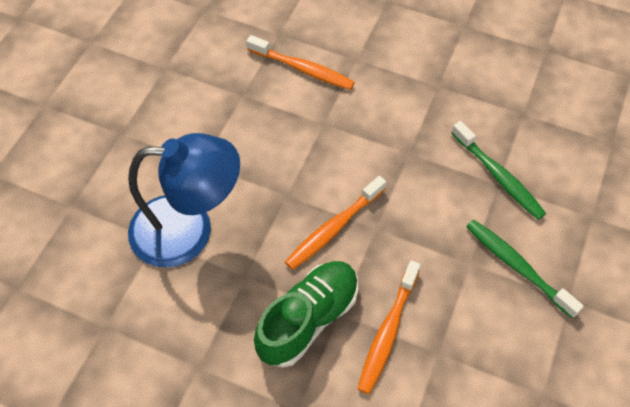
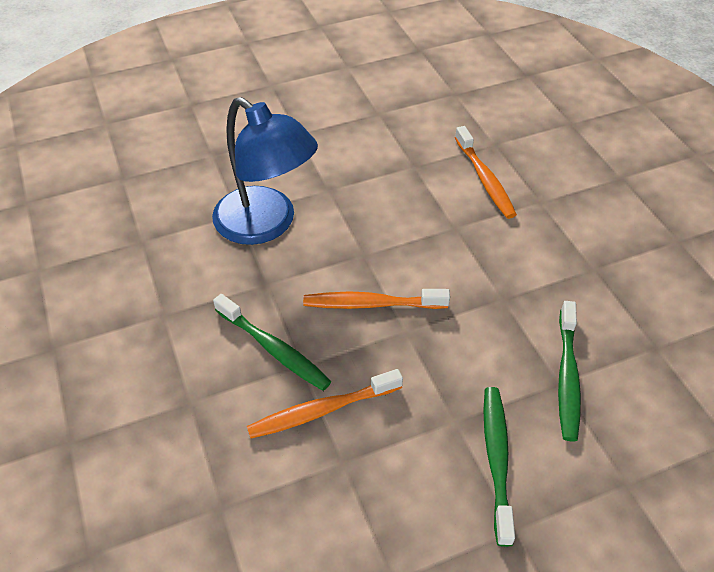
camera: 45 degrees right, 10 degrees down
green shoe [254,261,358,368] -> green toothbrush [213,294,332,391]

